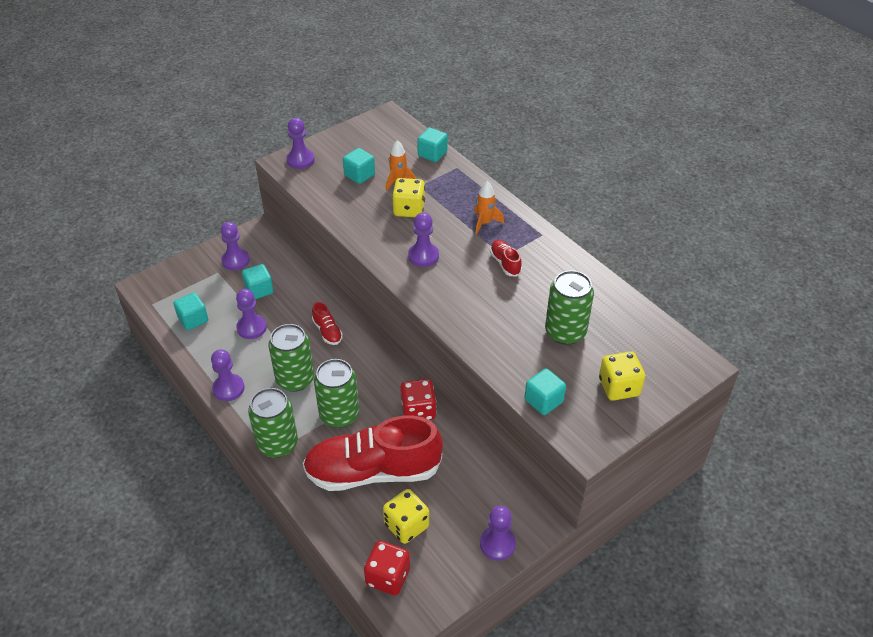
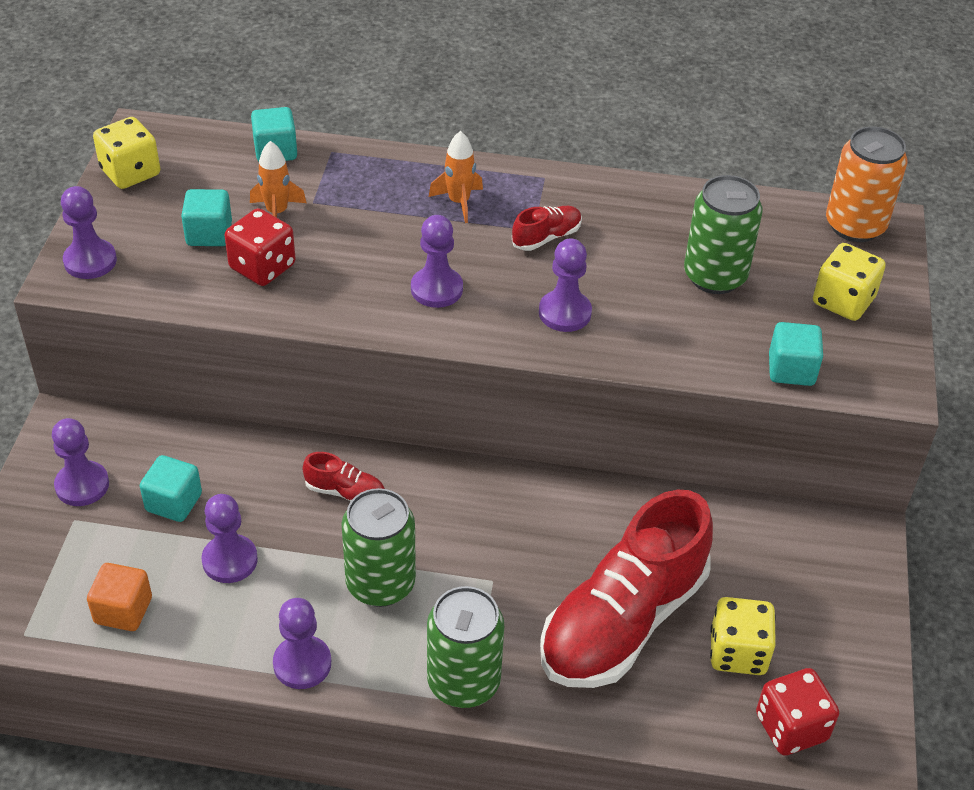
camera: 45 degrees left, 0 degrees up
turquoise cube [174,293,208,330] -> orange cube [87,563,152,631]
green can [314,359,359,428] -> none
yellow dice [392,178,425,217] -> yellow dice moved to [93,117,160,189]
red dice [400,379,436,420] -> red dice moved to [224,208,296,286]
purple pawn [480,506,516,561] -> purple pawn moved to [539,239,592,332]
red shoe [490,240,522,276] -> red shoe turned 120 degrees clockwise [512,206,582,251]
none -> orange can [826,126,907,242]

